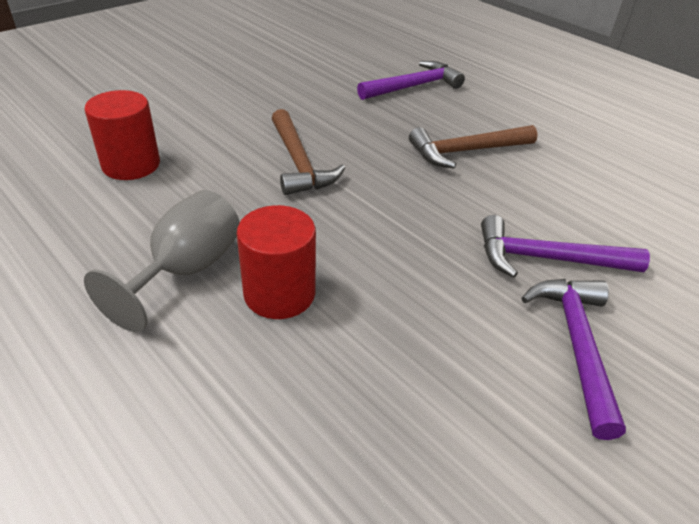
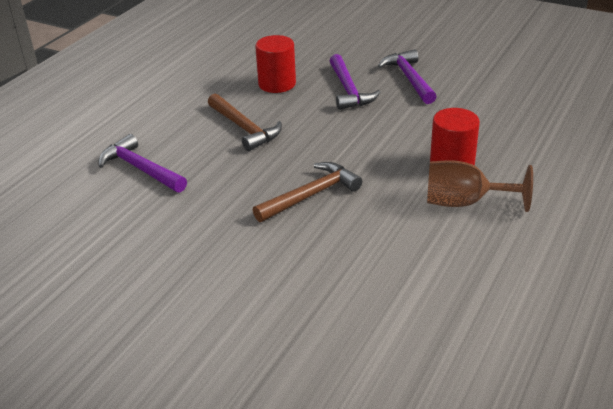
camera: 105 degrees left, 5 degrees down
red cylinder [84,90,160,180] -> red cylinder moved to [255,35,296,93]
grey goblet [84,190,240,332] -> brown goblet [427,160,533,212]
purple hammer [522,279,626,440] -> purple hammer turned 90 degrees clockwise [378,49,437,104]

